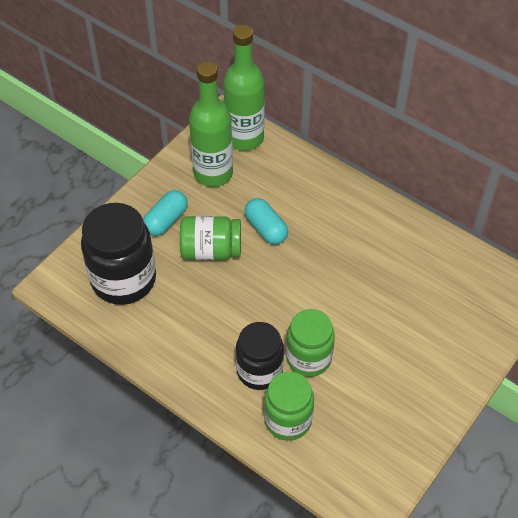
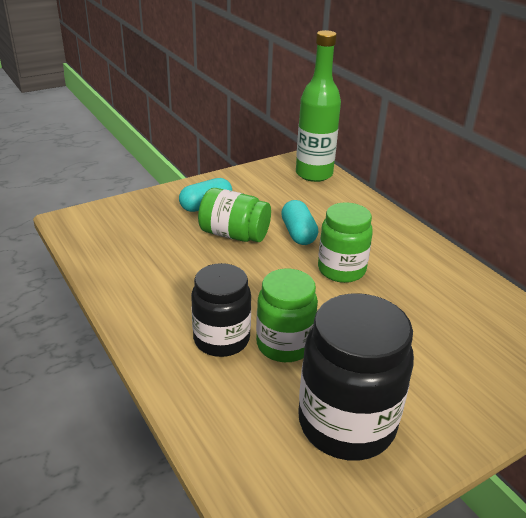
camera: 20 degrees right, 20 degrees down
black jar [81,203,156,305] -> black jar moved to [298,293,414,460]
green bottle [189,61,233,187] -> none
green jar [264,372,314,441] -> green jar moved to [318,202,373,283]

